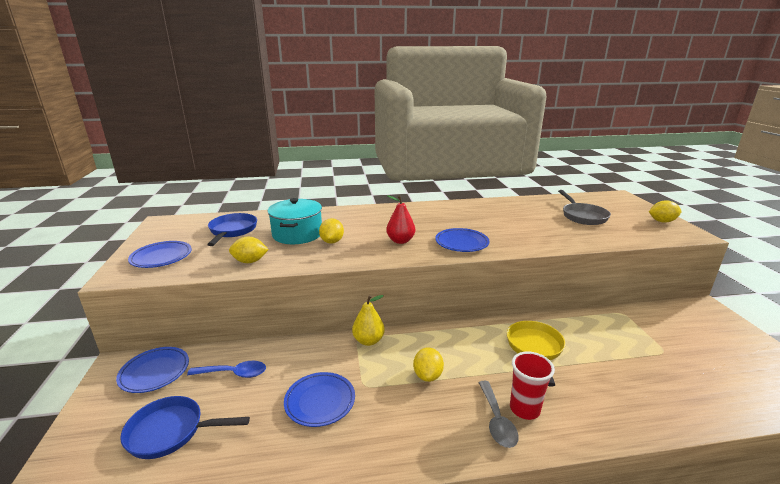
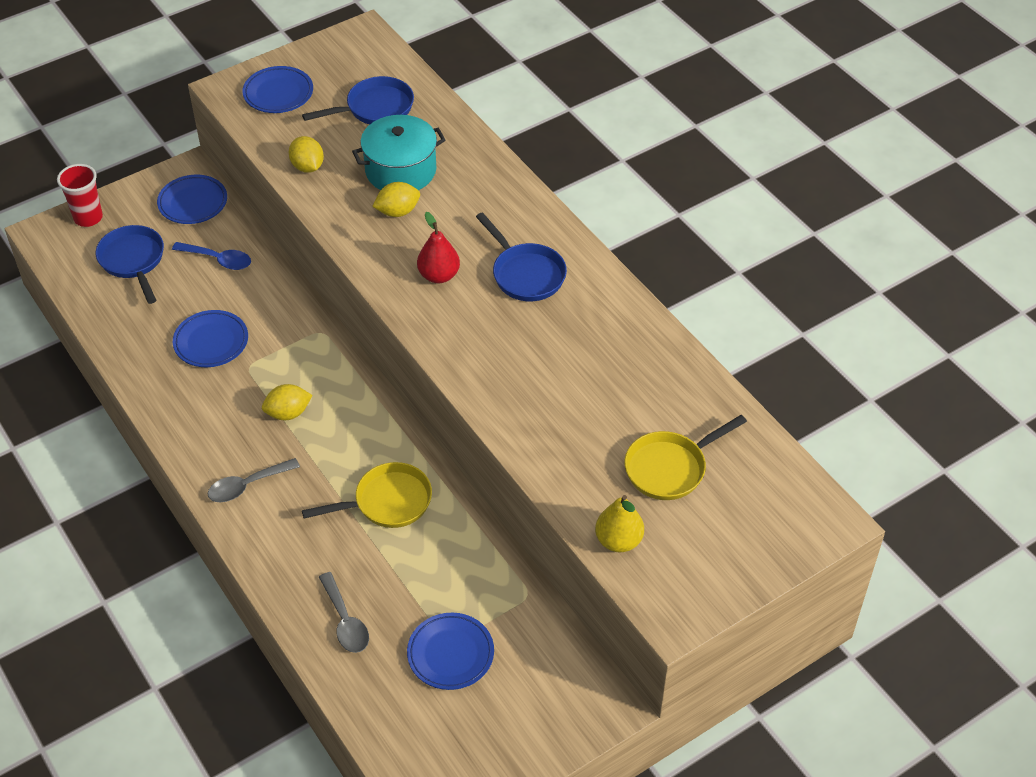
camera: 65 degrees right, 25 degrees up
blue spoon [187,361,266,378] -> blue spoon turned 45 degrees counterclockwise [172,242,251,270]
yellow pear [352,295,385,346] -> yellow pear moved to [595,495,644,553]
blue plate [435,228,489,252] -> blue plate moved to [407,613,494,690]
red cup [510,351,555,420] -> red cup moved to [57,164,103,227]
grey pan [558,190,611,225] -> yellow pan [625,415,747,500]
yellow lemon [649,200,681,223] -> none
none -> grey spoon [319,572,369,653]
none -> blue pan [476,212,567,301]

